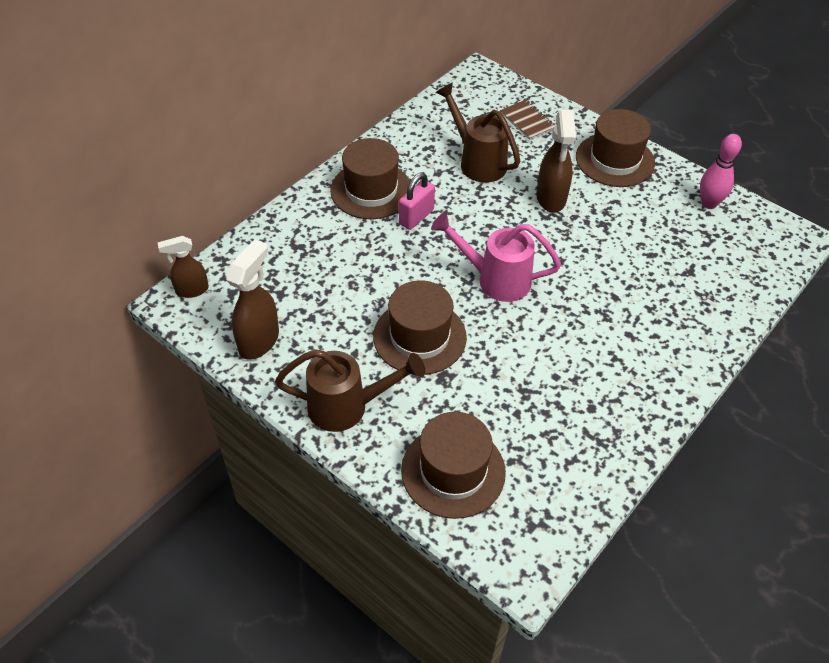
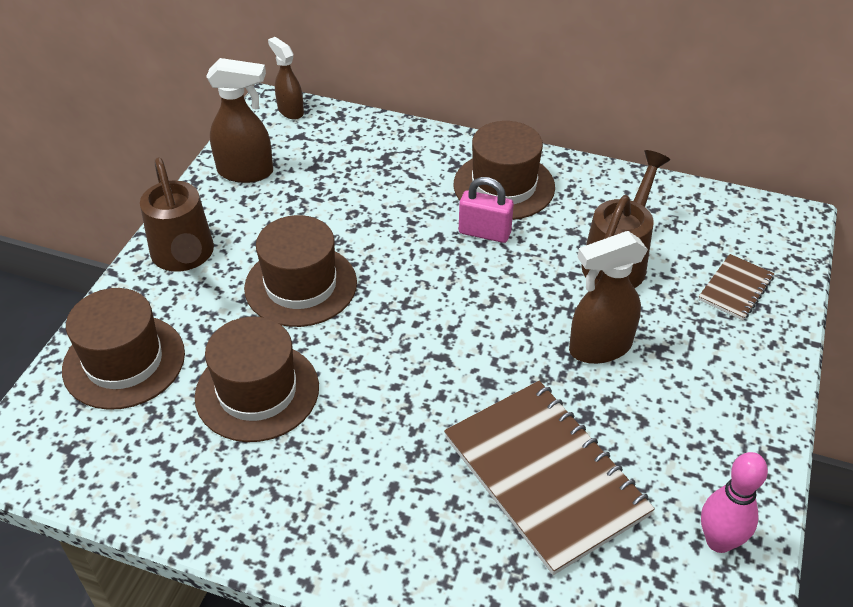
camera: 70 degrees right, 5 degrees down
pink watering can [431,212,561,302] -> none
brown hat [576,109,655,187] -> brown hat moved to [195,316,319,442]
none -> brown notebook [444,381,655,575]

